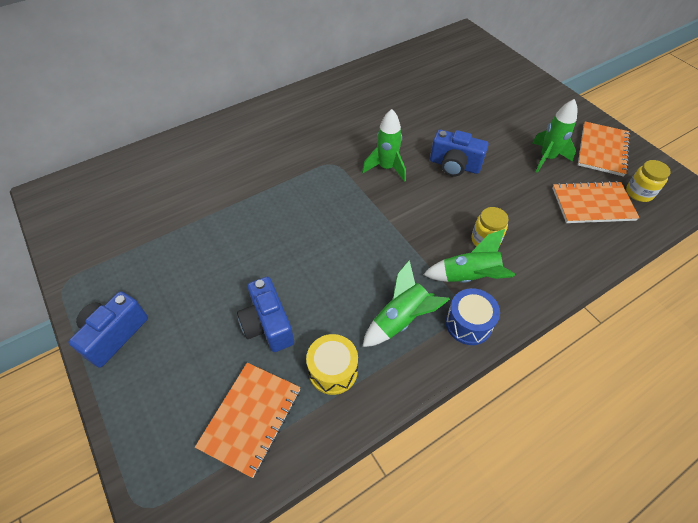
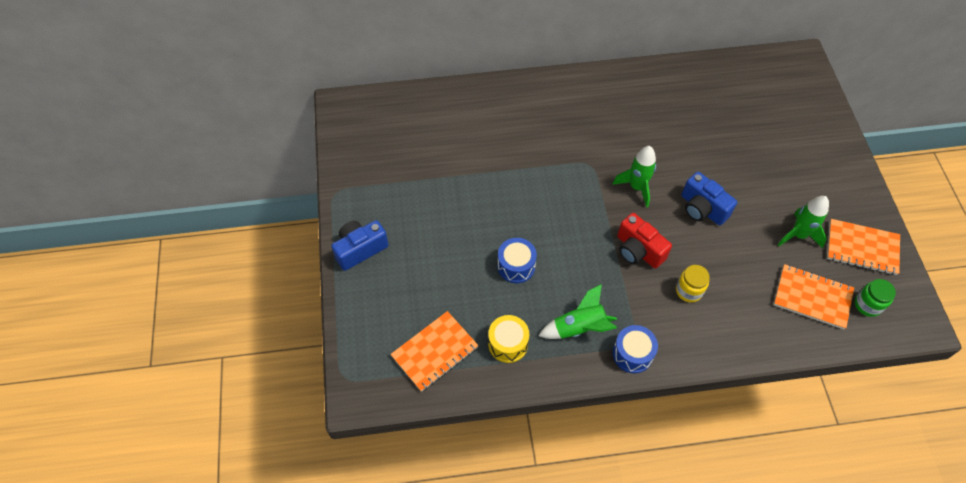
camera: 25 degrees right, 5 degrees up
blue camera [237,277,294,352] -> none
green rocket [423,229,515,283] -> none
orange notebook [578,122,630,177] -> orange notebook turned 60 degrees clockwise [827,219,900,275]
yellow jar [626,160,671,202] -> green jar [855,279,896,317]
none -> blue drum [498,238,537,283]
none -> red camera [617,213,672,269]

